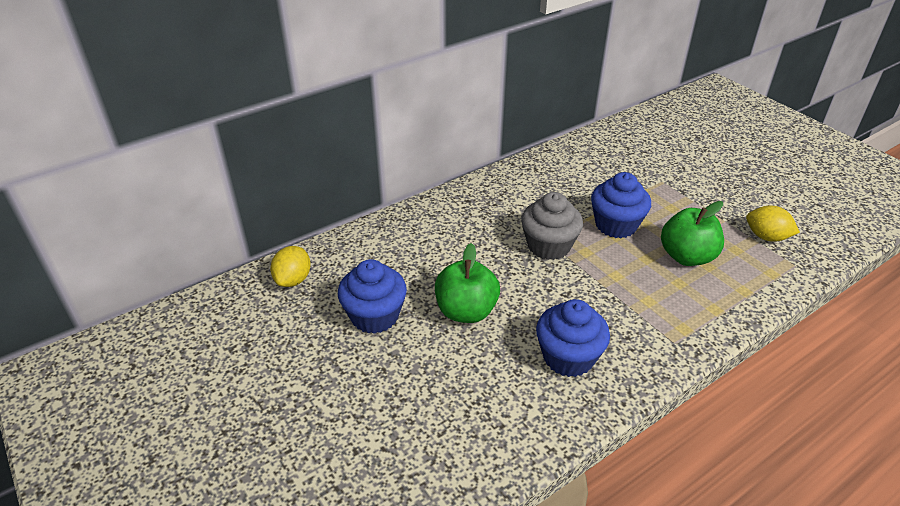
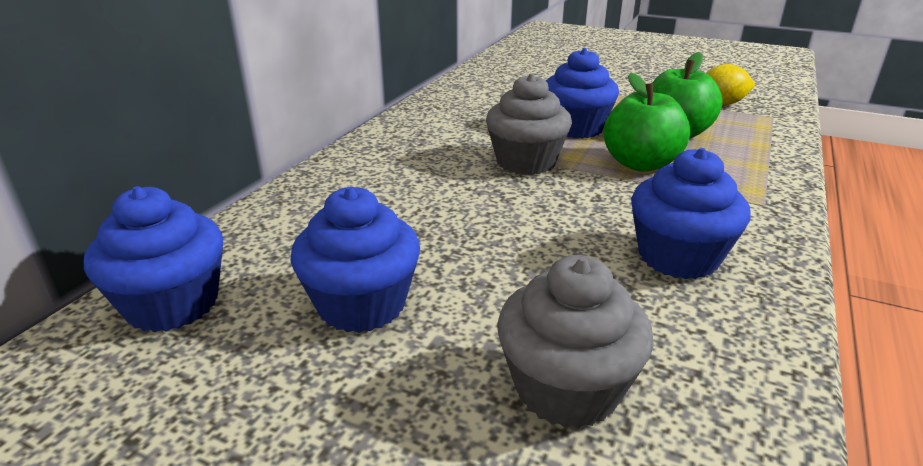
camera: 30 degrees left, 10 degrees down
yellow lemon [270,246,311,287] -> blue cupcake [84,186,223,332]
green apple [435,243,500,323] -> green apple moved to [603,73,690,172]
none -> grey cupcake [497,255,654,428]

